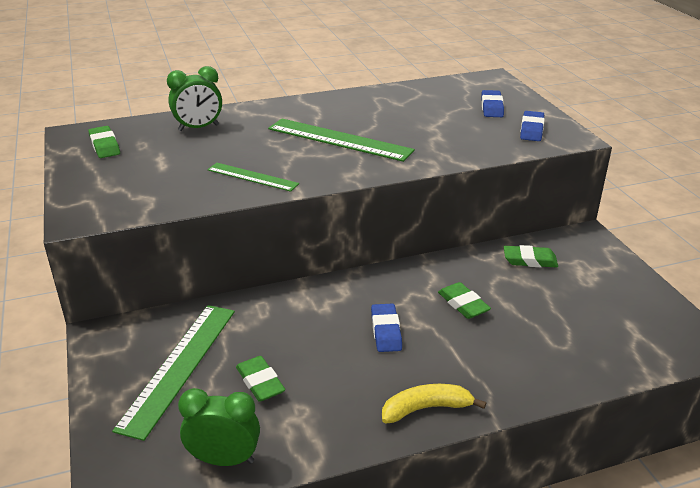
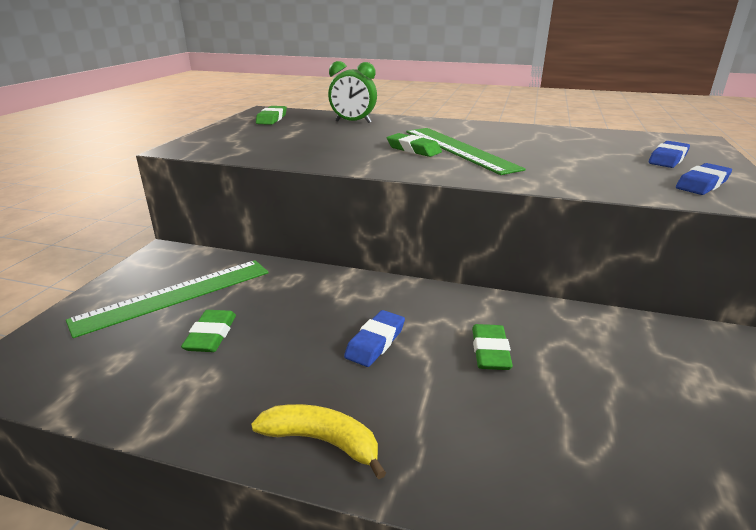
camera: 35 degrees right, 5 degrees down
green clock [178,388,260,466] -> none
green ruler [207,163,299,192] -> none
green eraser [504,245,558,267] -> green eraser moved to [387,133,442,157]

